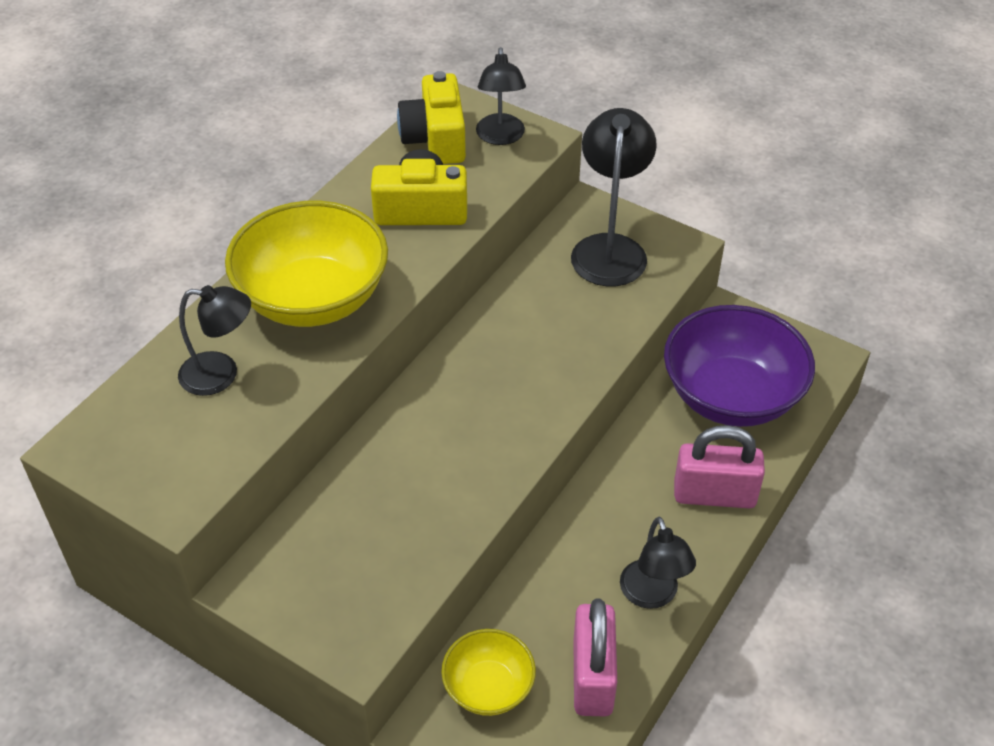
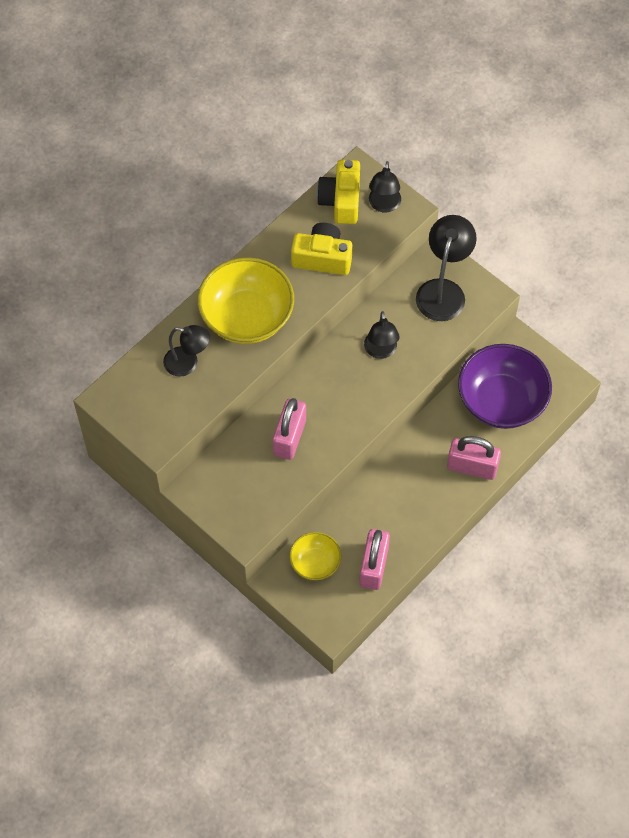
camera: 10 degrees right, 15 degrees up
black lamp [620,517,696,609] -> black lamp moved to [364,311,399,359]
none -> pink padlock [273,398,306,460]

